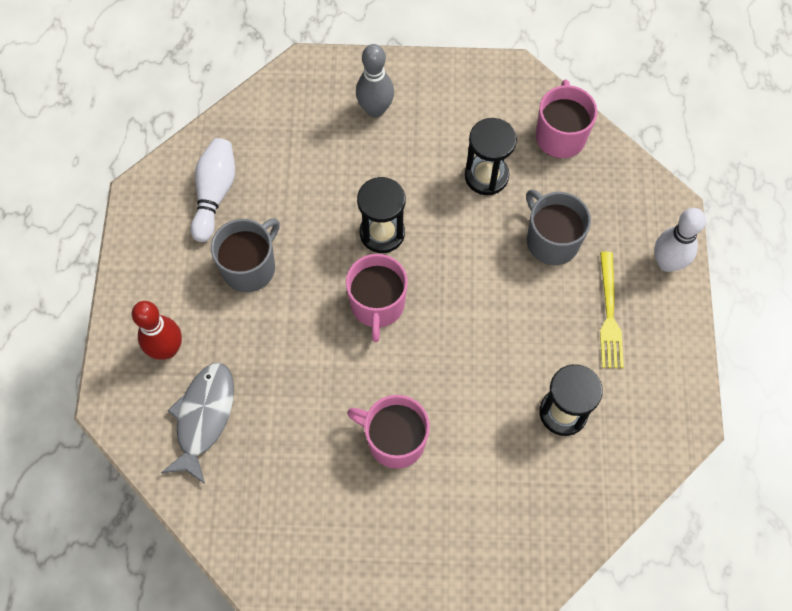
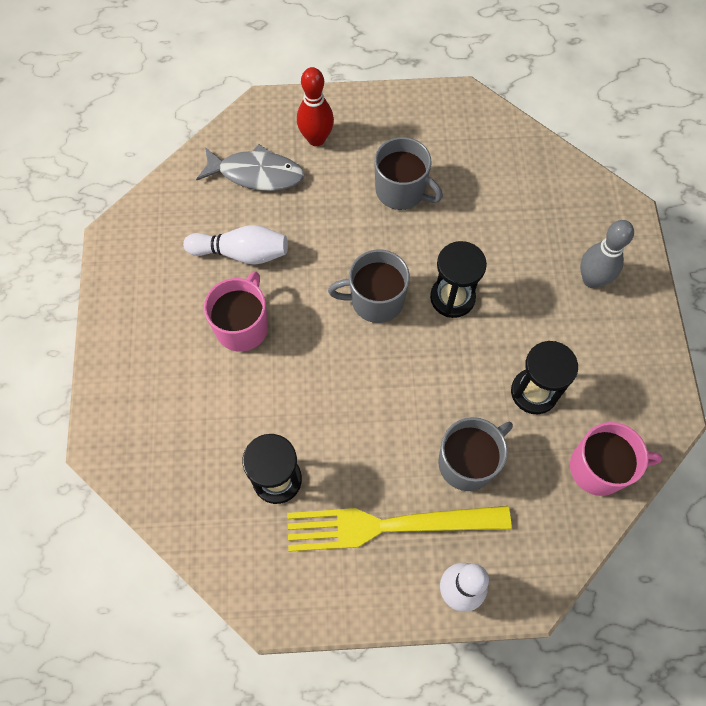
camera: 85 degrees right, 0 degrees up
white bowling pin [190,138,235,242] -> white bowling pin moved to [183,225,288,265]
pink mug [346,254,408,342] -> grey mug [328,249,410,323]
yellow fork [600,252,624,368] -> yellow fork [287,506,511,552], size x1.67

